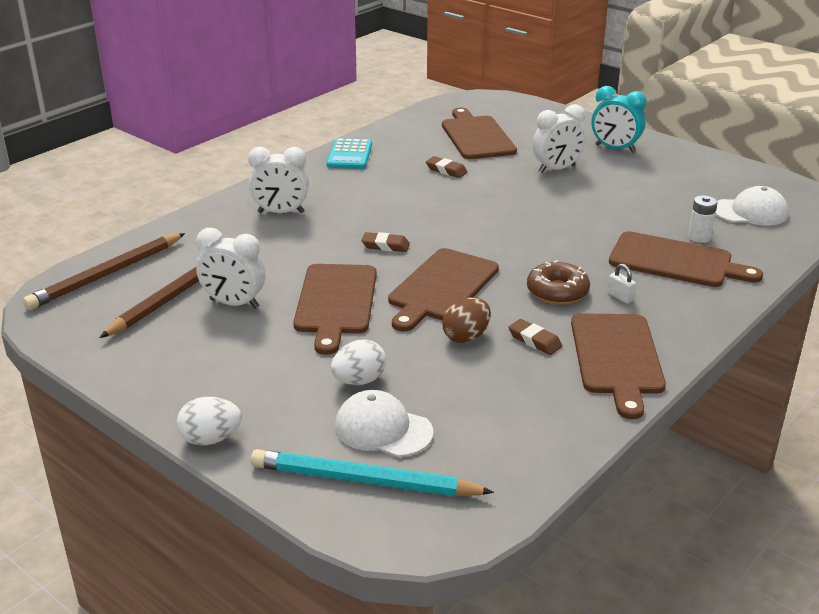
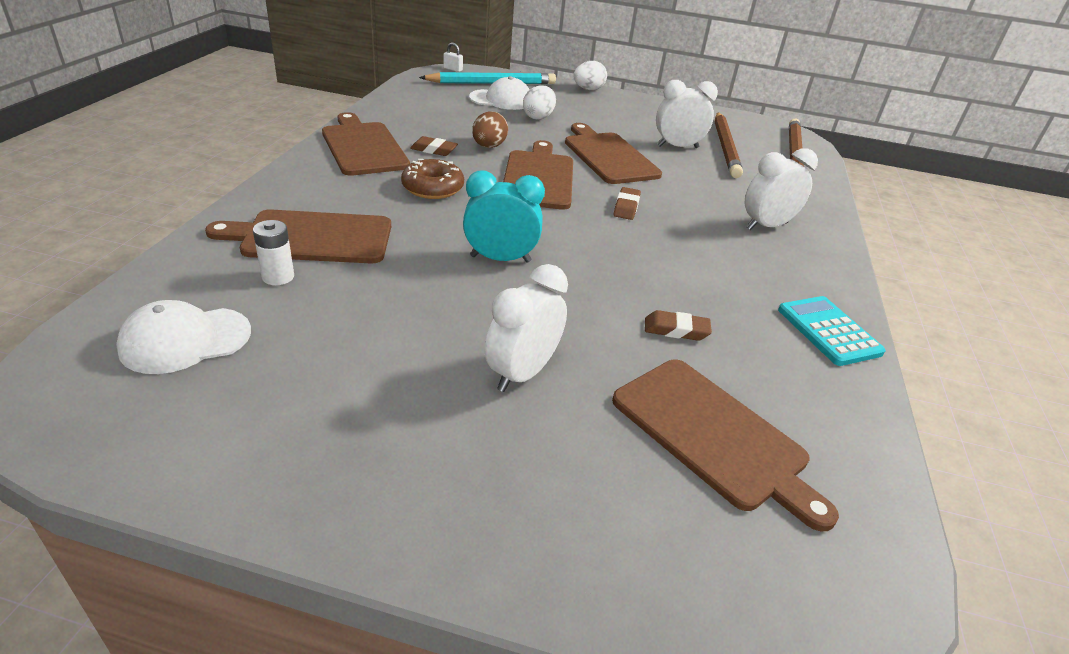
camera: 150 degrees right, 5 degrees up
brown eraser [361,232,410,252] -> brown eraser turned 60 degrees counterclockwise [614,187,641,220]
turquoise clock [591,86,647,153] -> turquoise clock moved to [463,170,545,263]
white padlock [607,264,636,303] -> white padlock moved to [443,43,463,72]

